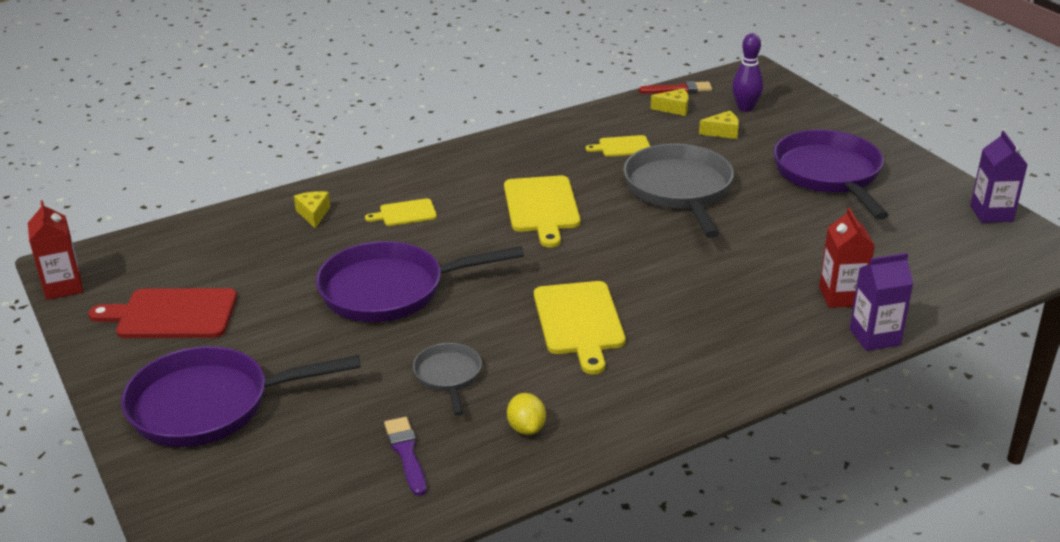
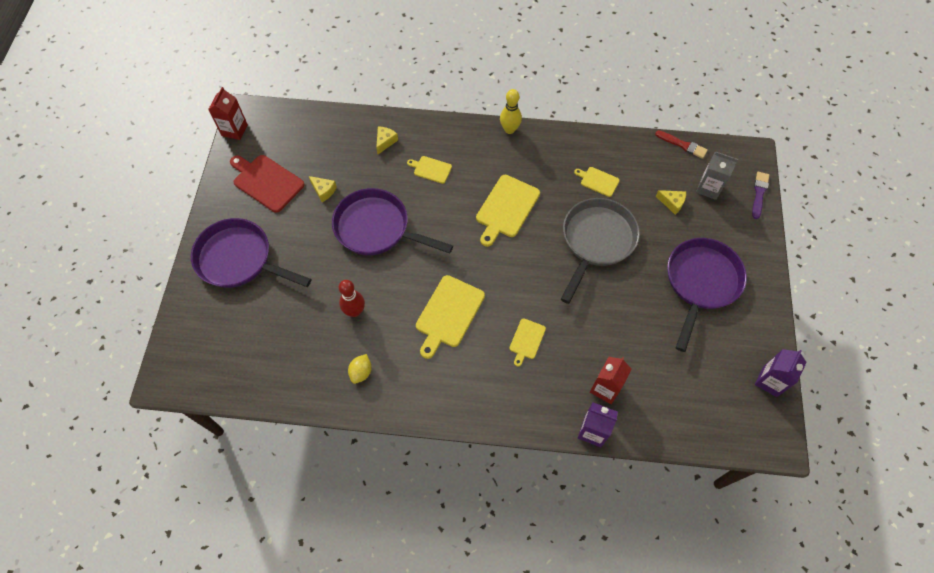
camera: 35 degrees right, 30 degrees up
purple brush [384,417,427,496] -> purple brush moved to [752,172,769,219]
grey pan [413,343,482,416] -> red bowling pin [339,280,365,317]
yellow cheese [651,88,689,116] -> yellow cheese moved to [309,176,337,202]
purple bowling pin [732,33,763,112] -> grey carton [696,152,738,200]
none -> yellow bowling pin [500,89,522,134]
none -> yellow cutting board [509,318,546,367]

